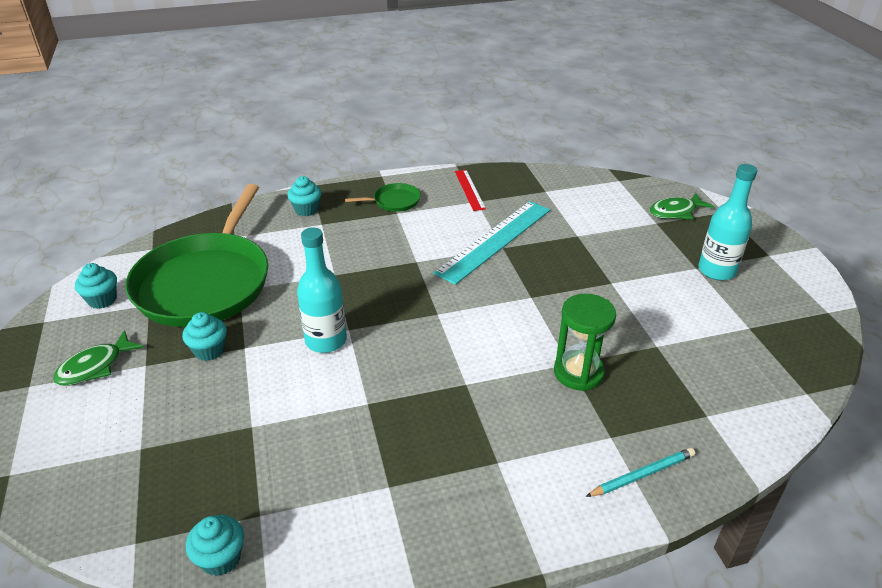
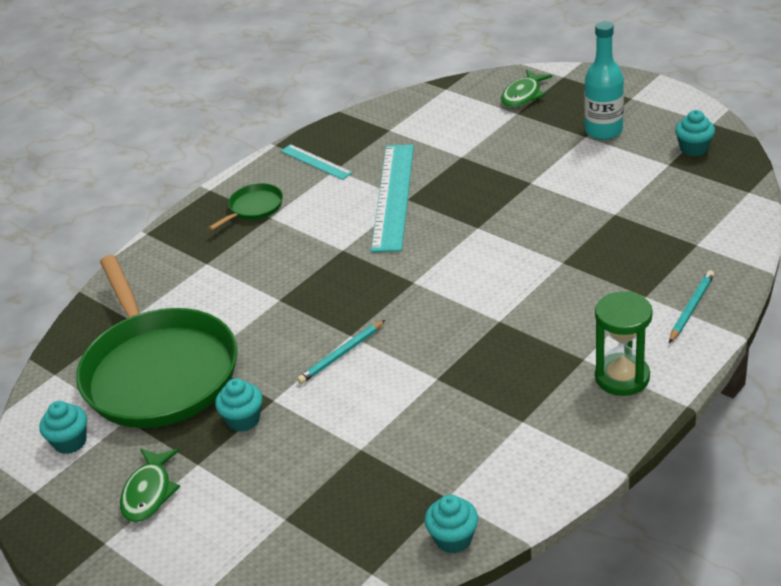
camera: 30 degrees left, 0 degrees up
turquoise cupcake [287,176,321,216] -> turquoise cupcake moved to [675,110,715,156]
turquoise bottle [297,228,347,353] -> turquoise pencil [297,320,385,384]
red ruler [455,170,486,211] -> turquoise ruler [281,144,353,180]
green hourglass [554,294,616,391] -> green hourglass moved to [595,291,653,396]

